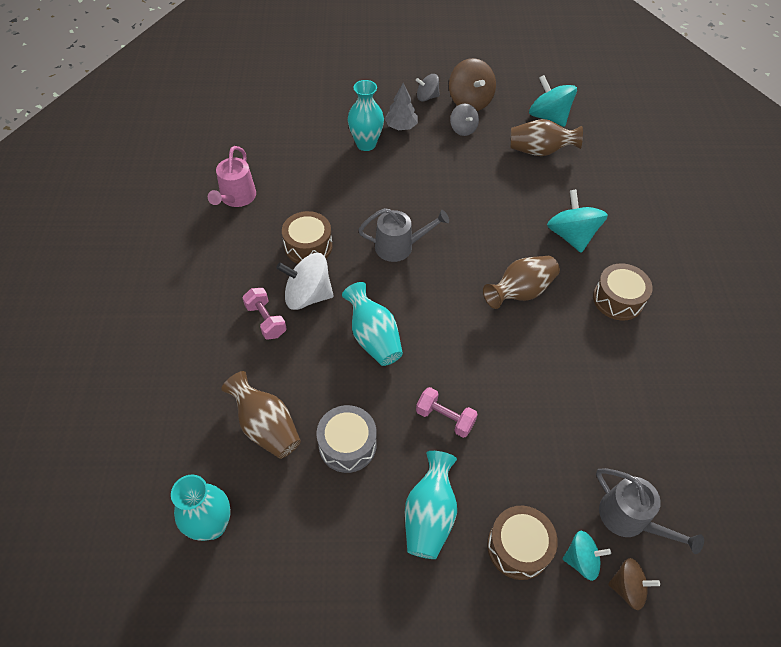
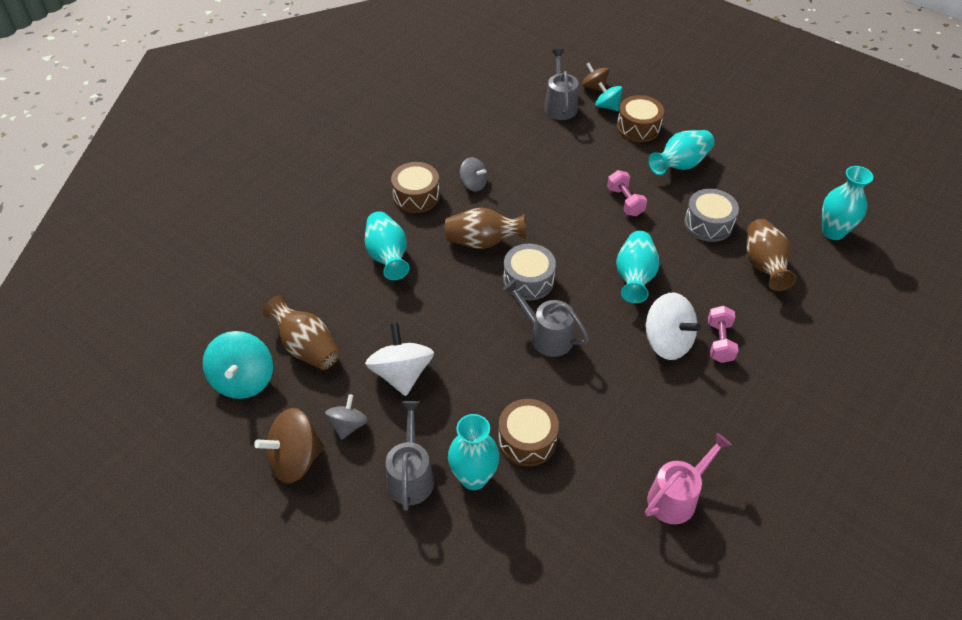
camera: 140 degrees left, 5 degrees down
brown drum [282,211,333,264] -> brown drum moved to [498,399,559,466]
grey tree [385,83,418,130] -> grey watering can [386,401,434,511]
grey spinning top [416,74,440,101] -> grey spinning top moved to [460,157,488,192]
brown spinning top [449,58,496,111] -> brown spinning top turned 135 degrees counterclockwise [254,408,324,484]
turquoise spinning top [547,189,608,253] -> turquoise vase [365,211,410,280]
none -> white spinning top [365,322,434,396]
none -> grey drum [503,244,556,300]

